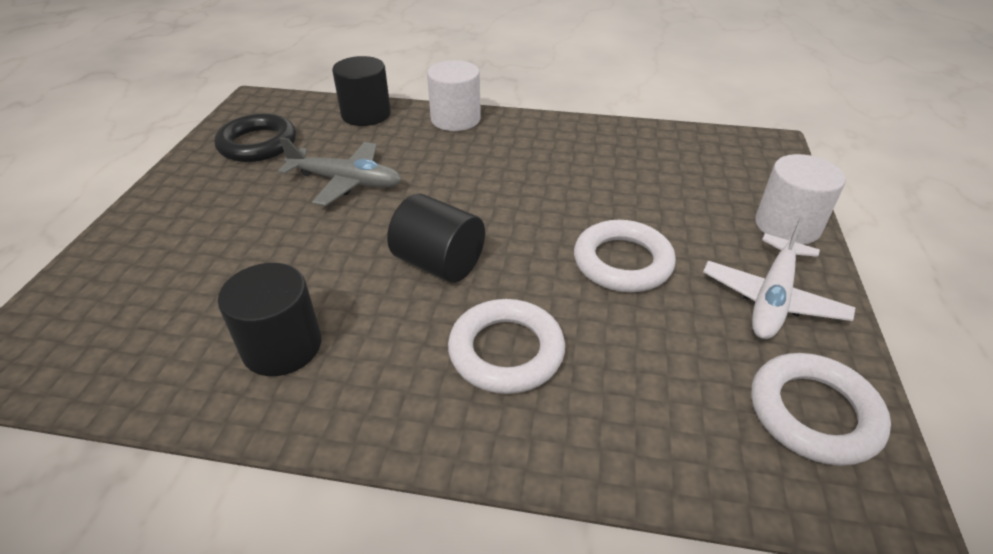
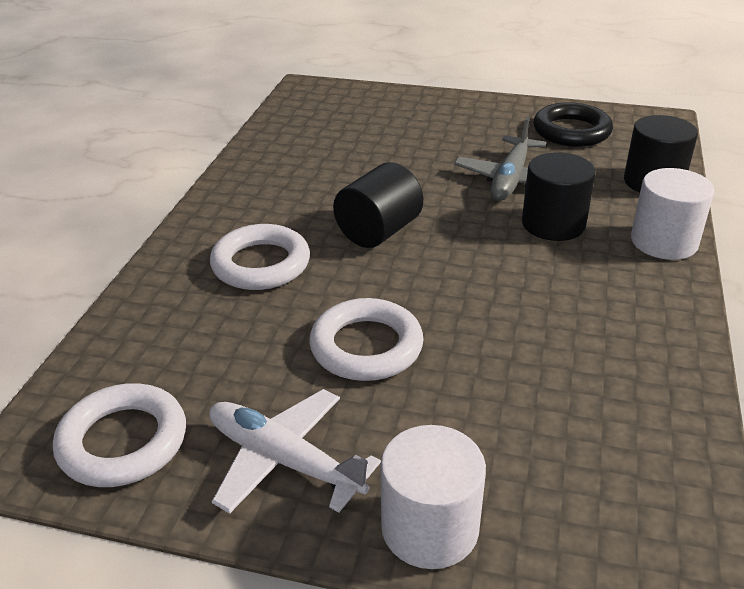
camera: 95 degrees right, 5 degrees down
black cylinder [218,263,321,376] -> black cylinder moved to [522,152,596,241]

